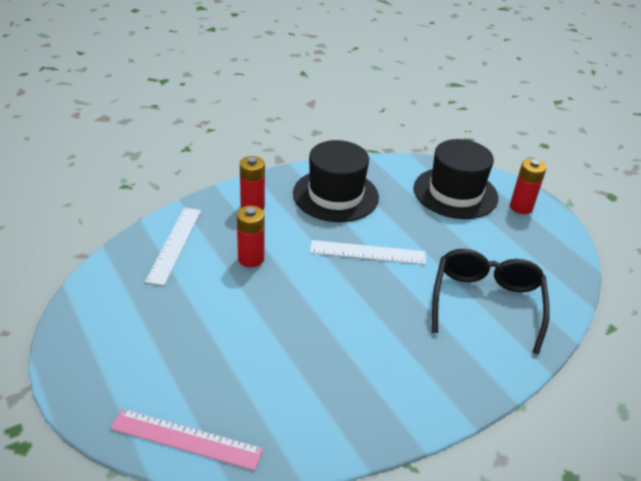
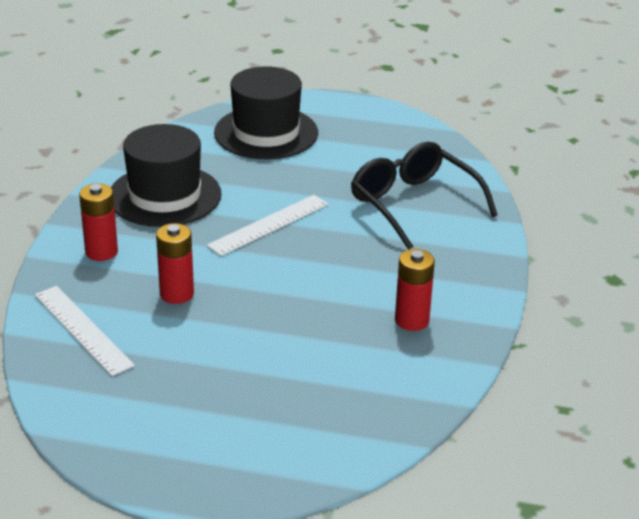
camera: 45 degrees left, 5 degrees down
pink ruler [110,409,264,471] -> none
red battery [510,159,547,214] -> red battery moved to [395,249,435,331]

